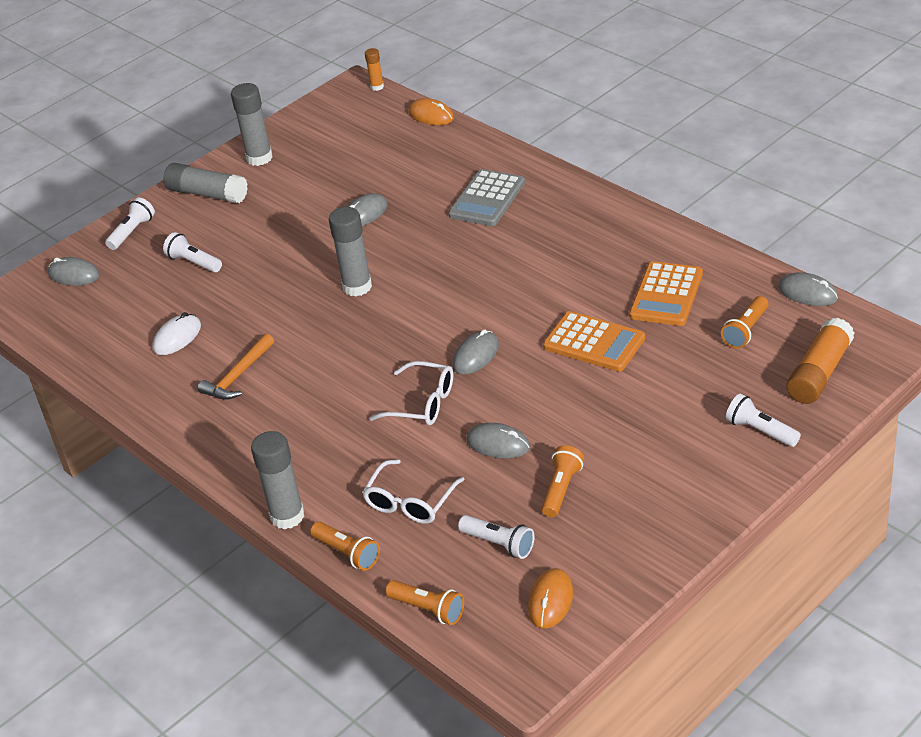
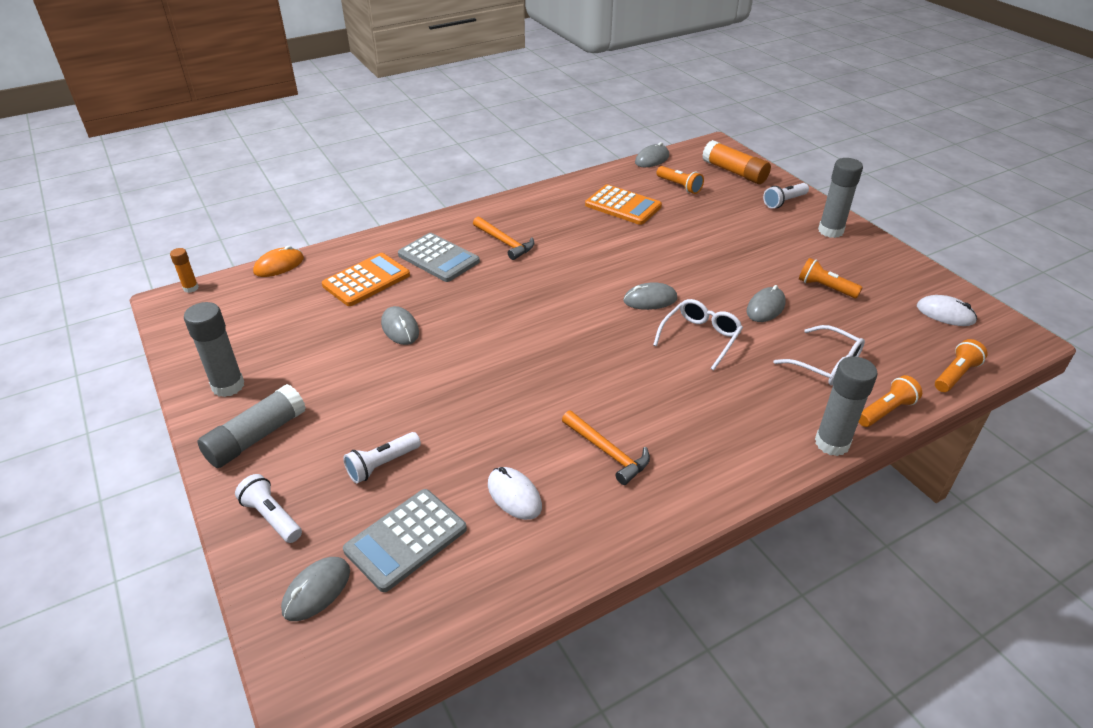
camera: 80 degrees left, 0 degrees up
grey glue stick [328,207,372,297] -> grey glue stick moved to [818,158,863,238]
grey mouse [452,329,499,375] -> grey mouse turned 60 degrees counterclockwise [623,282,678,310]
white flashlight [458,515,535,559] -> none
orange mouse [528,568,573,628] -> white mouse [917,295,977,326]
orange calculator [543,311,645,372] -> orange calculator moved to [322,253,410,306]
none -> grey calculator [343,489,467,592]
none -> orange hammer [473,217,534,260]

